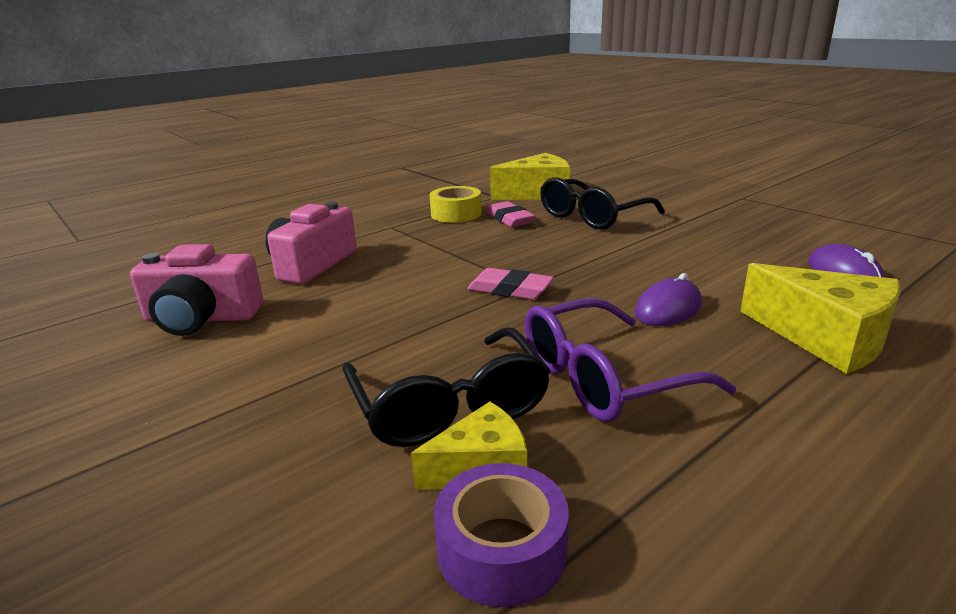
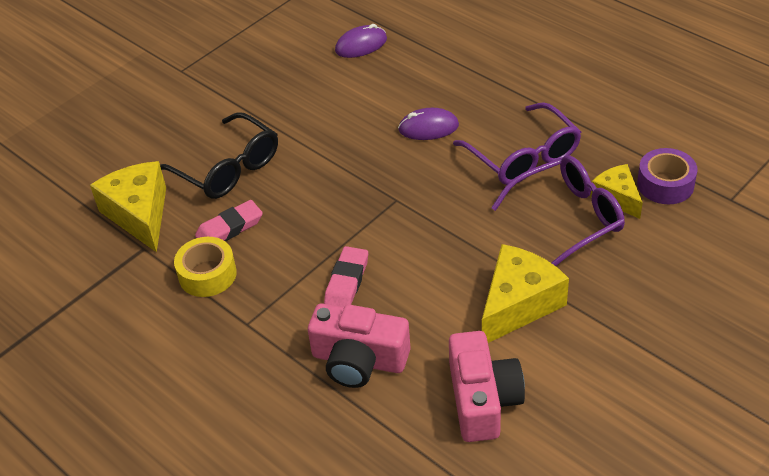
camera: 95 degrees left, 20 degrees up
black glasses [342,328,551,447] -> purple glasses [491,155,625,266]
pink eraser [467,268,554,300] -> pink eraser moved to [324,246,368,307]
purple mouse [635,273,702,326] -> purple mouse turned 45 degrees counterclockwise [398,108,459,140]
yellow cheese [740,263,901,374] -> yellow cheese moved to [482,244,569,343]

